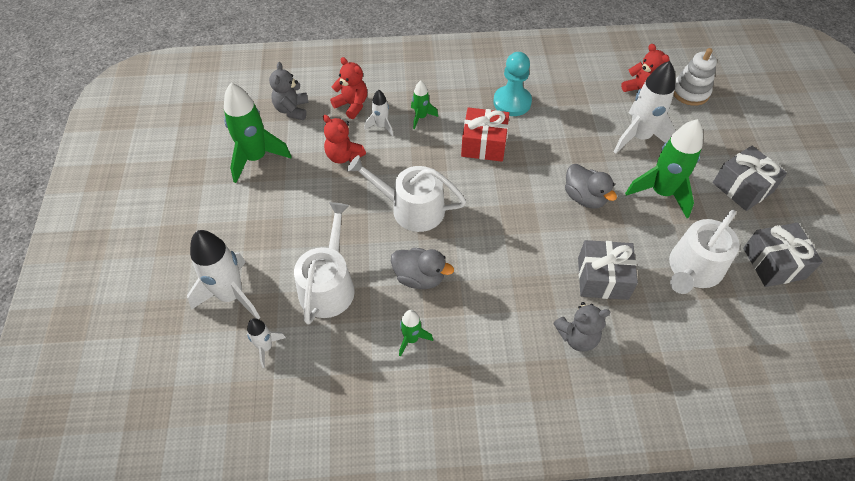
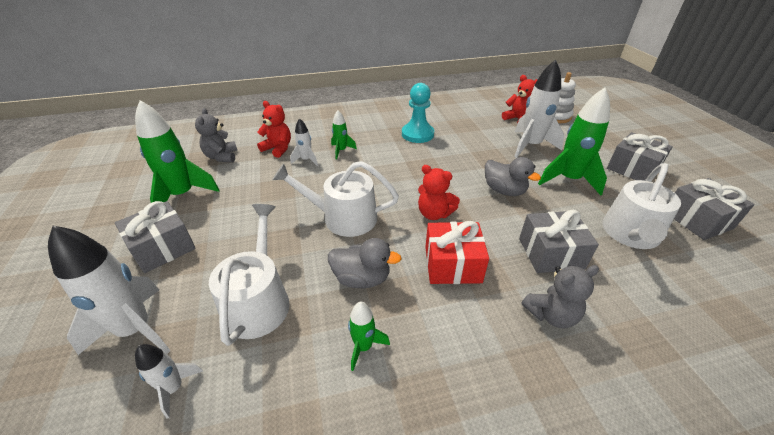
camera: 10 degrees left, 15 degrees down
red teddy bear [323,115,366,164] -> red teddy bear moved to [418,165,460,220]
red gift [461,107,509,162] -> red gift moved to [425,221,489,284]
none -> grey gift [115,201,196,273]

